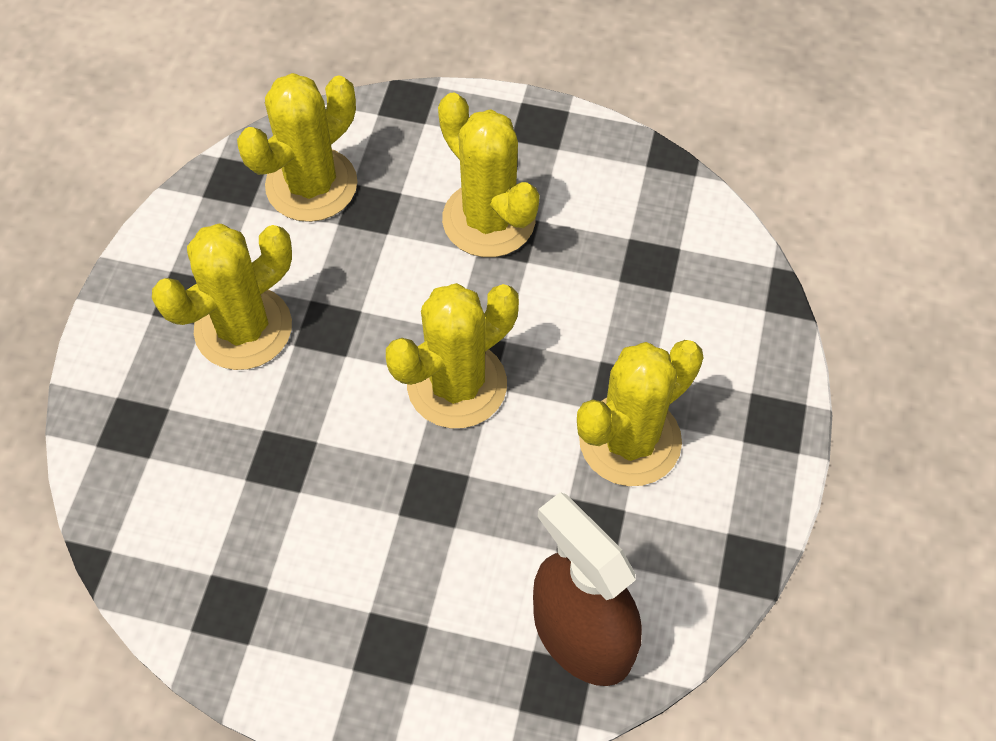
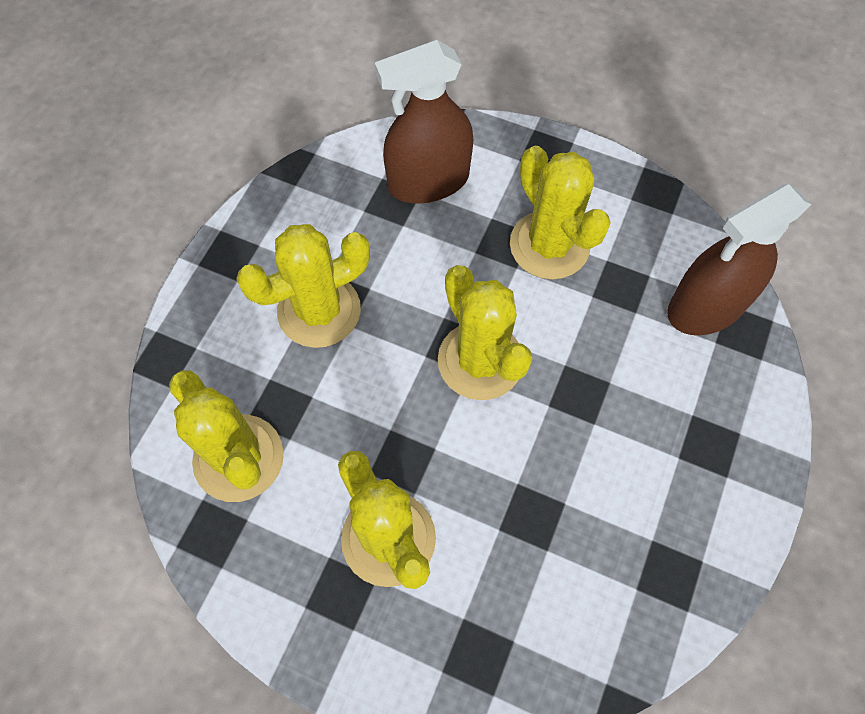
camera: 80 degrees left, 5 degrees up
none -> brown spray bottle [375,40,473,203]

